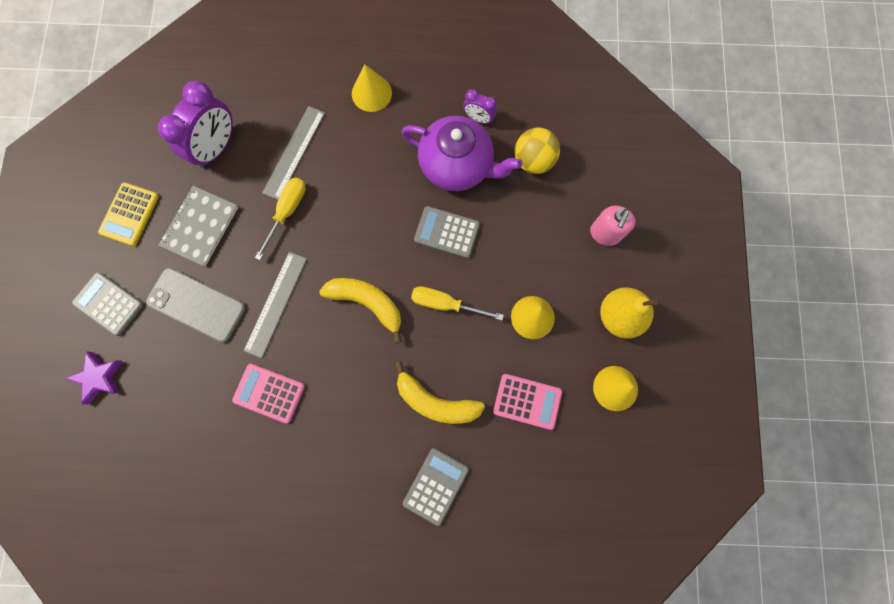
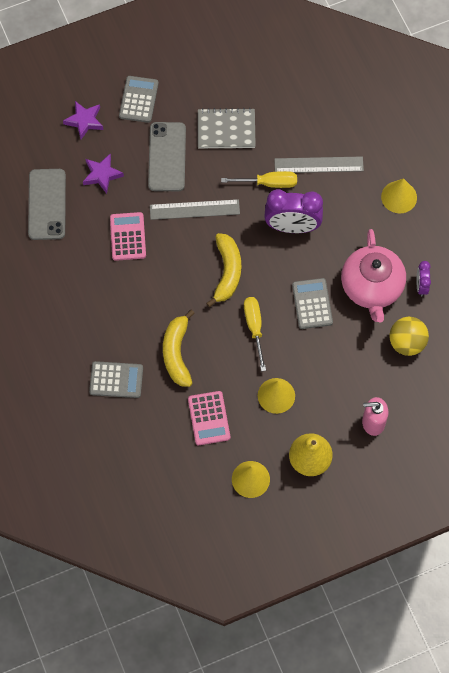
camera: 65 degrees right, 10 degrees down
yellow calculator [98,182,159,246] -> none
purple clock [158,81,233,168] -> purple clock moved to [264,189,323,233]
purple teapot [401,116,522,191] -> pink teapot [341,229,406,322]
none -> grey phone [28,169,66,240]
none -> purple star [83,154,124,194]

